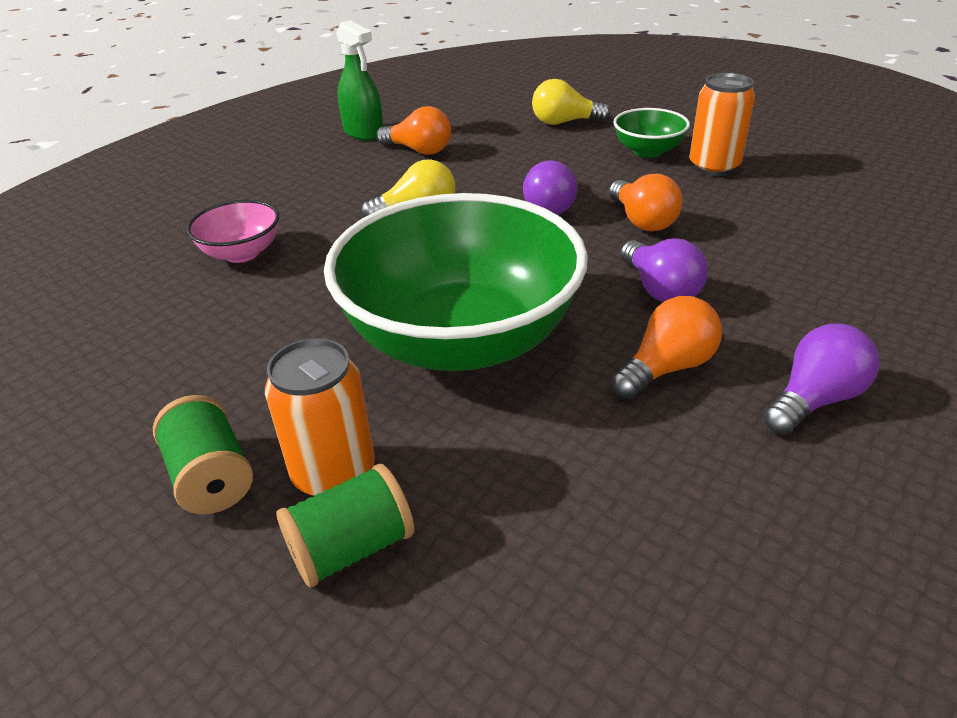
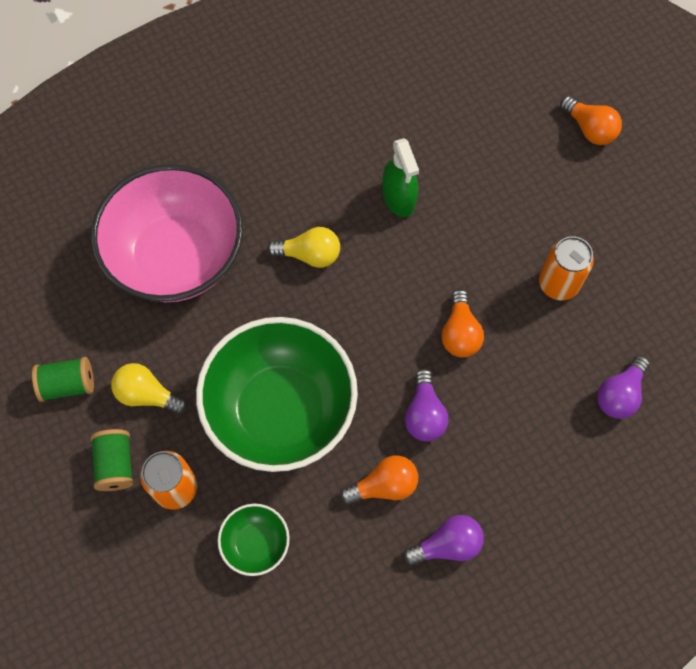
camera: 20 degrees right, 30 degrees up
pink bowl [187,200,279,263] -> pink bowl [91,164,243,302], size x2.28
green spool [276,464,414,588] -> green spool moved to [32,357,94,402]
green spray bottle [336,20,383,141] -> green spray bottle moved to [383,138,419,217]
orange light bulb [377,106,451,155] -> orange light bulb moved to [560,96,622,145]
purple light bulb [523,160,577,215] -> purple light bulb moved to [597,355,650,419]
yellow light bulb [532,79,611,125] -> yellow light bulb moved to [111,363,187,414]
green bowl [613,108,690,158] -> green bowl moved to [218,504,290,576]

